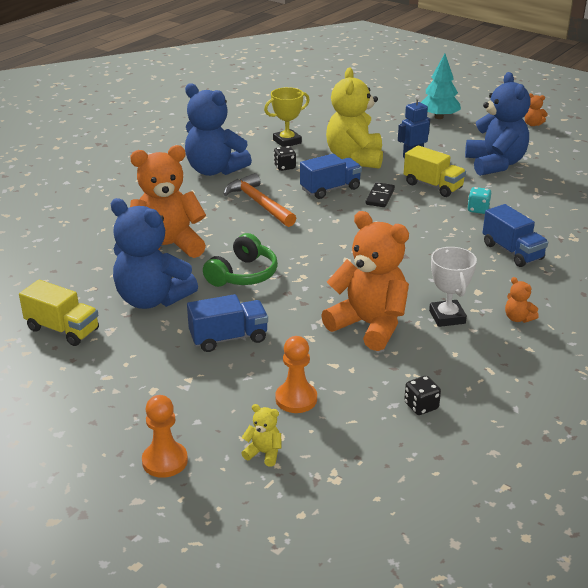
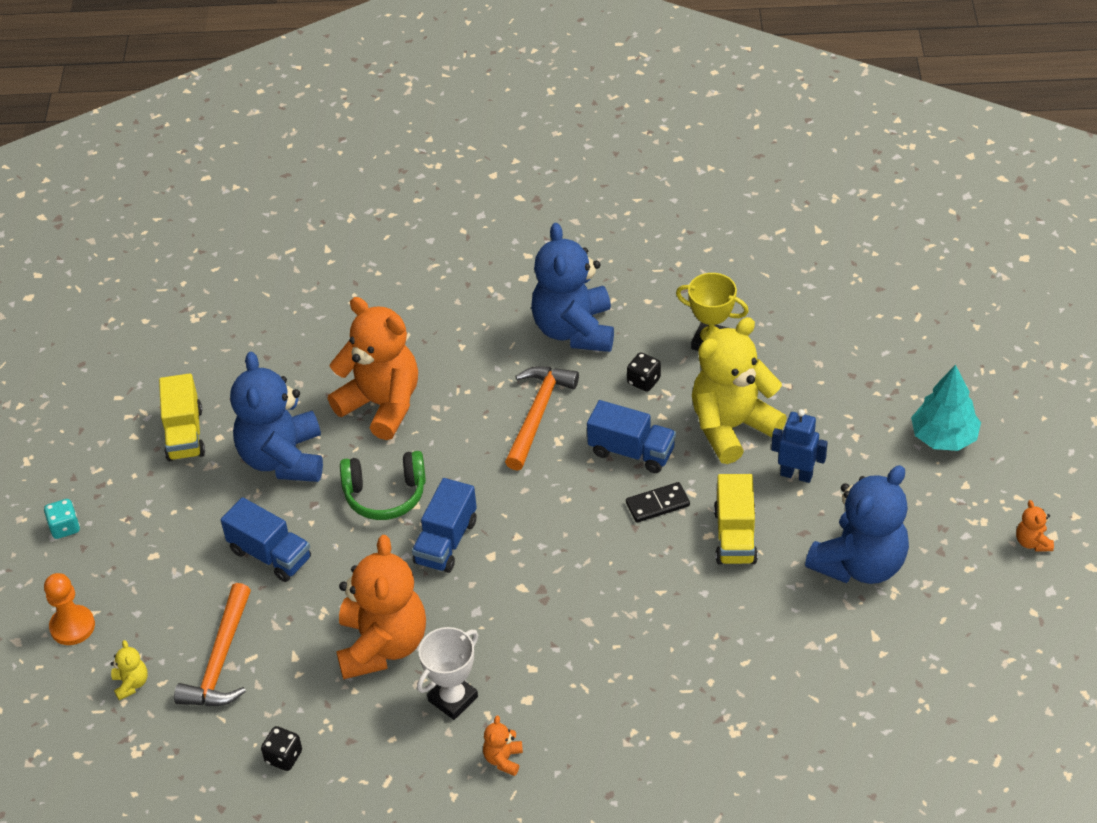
camera: 55 degrees right, 15 degrees up
orange pawn [276,336,317,413] -> orange hammer [174,583,251,706]
turquoise dice [467,187,491,214] -> turquoise dice moved to [44,499,80,539]
blue truck [483,204,548,267] -> blue truck moved to [412,478,477,573]

